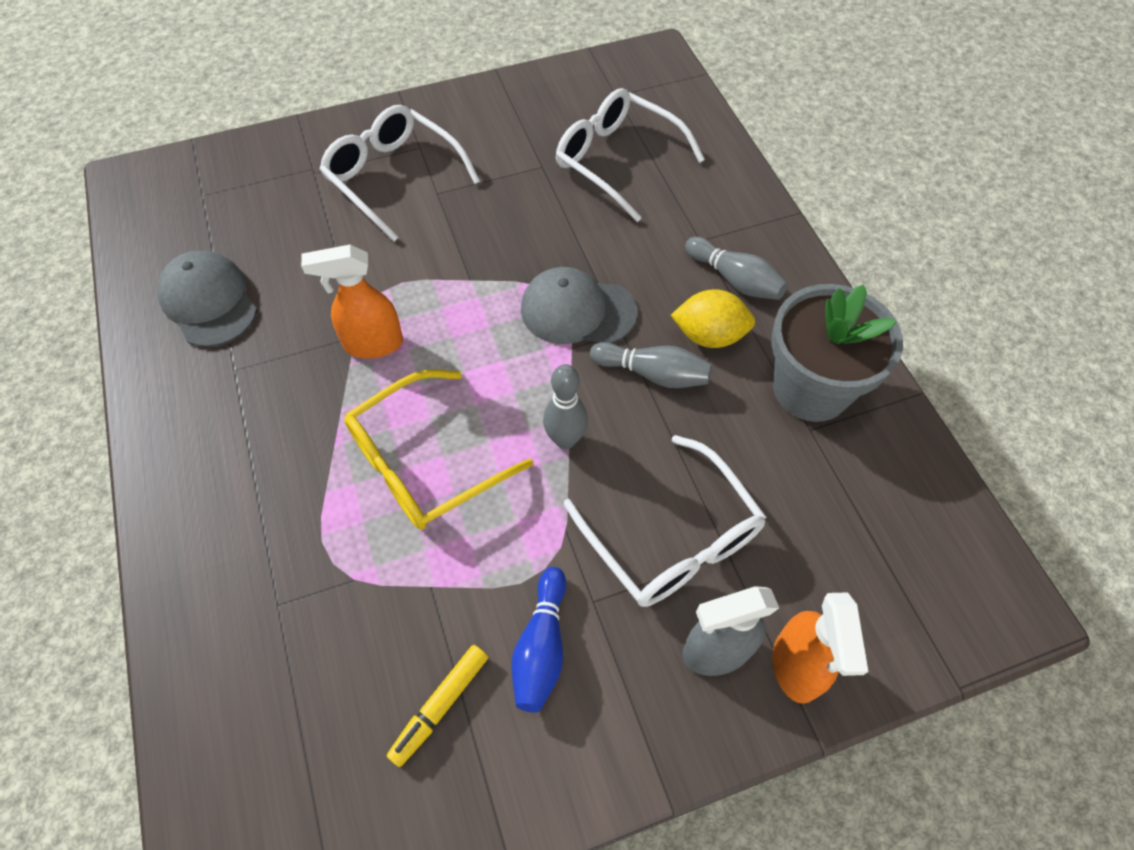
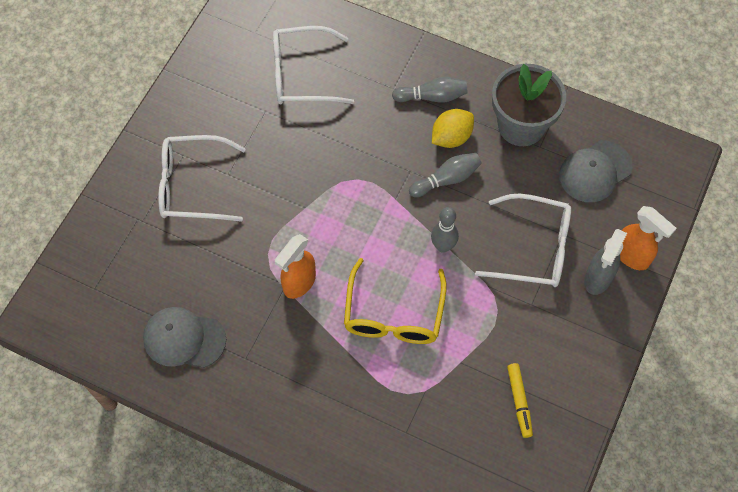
camera: 45 degrees left, 5 degrees up
blue bowling pin [511,567,566,712] -> none
grey cap [521,267,637,344] -> grey cap moved to [559,141,632,202]

